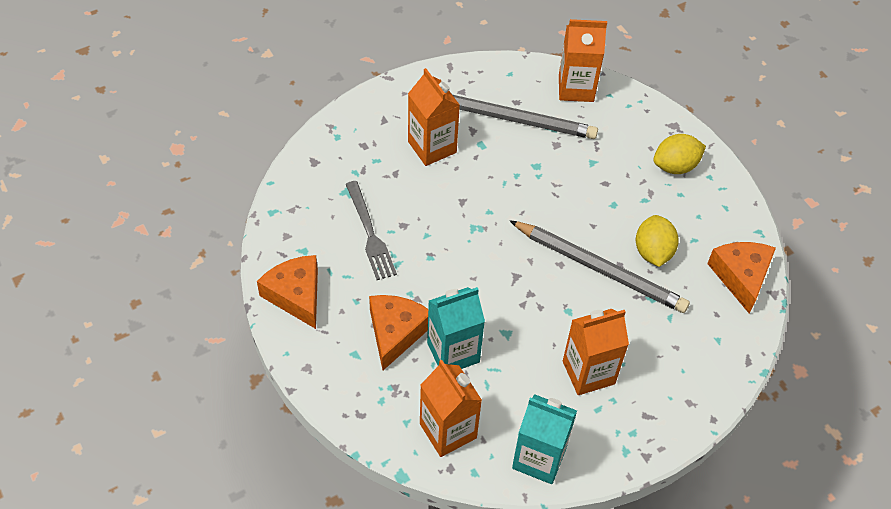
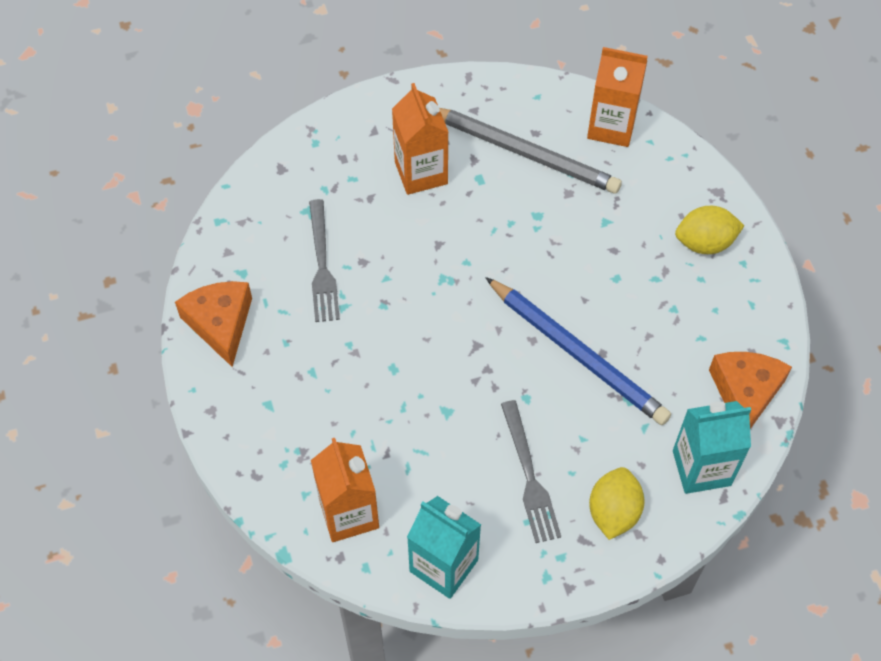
camera: 15 degrees right, 5 degrees up
orange cheese [369,295,428,370] -> none
turquoise carton [427,287,485,369] -> turquoise carton moved to [673,401,751,494]
grey pencil [509,220,690,313] -> blue pencil [485,277,671,425]
orange carton [563,309,629,395] -> grey fork [501,400,561,543]
yellow lemon [636,215,679,267] -> yellow lemon moved to [589,467,645,540]

